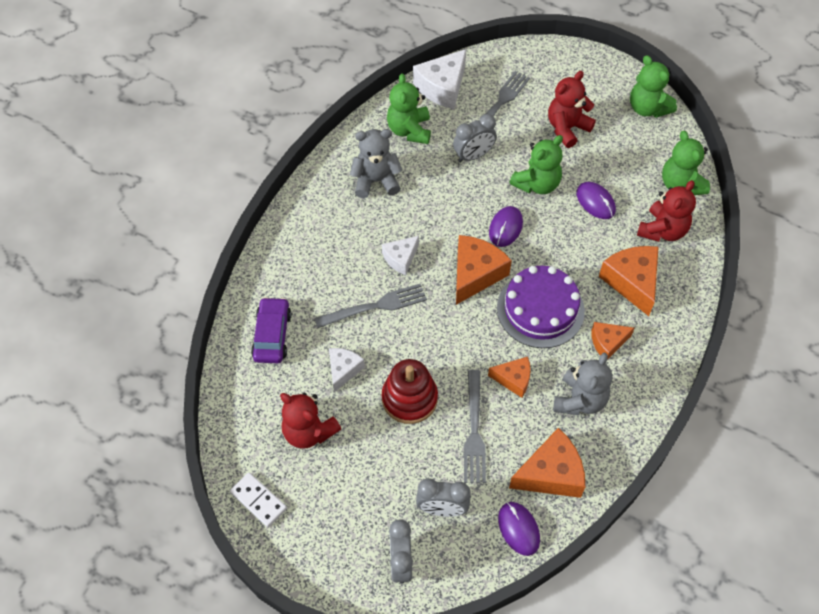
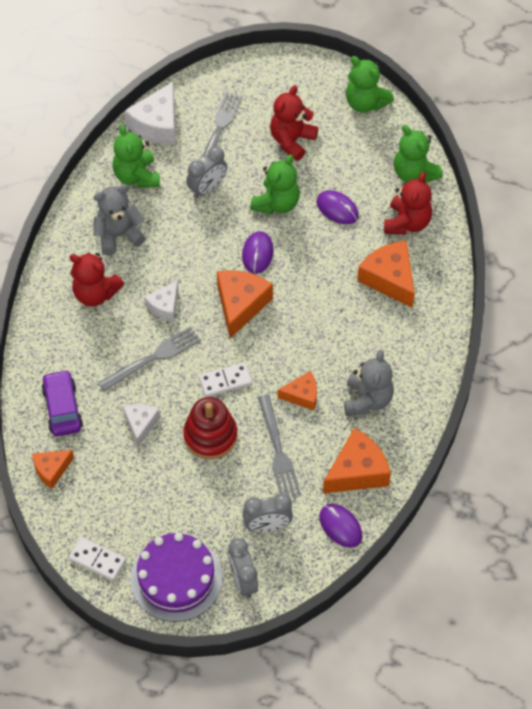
camera: 15 degrees left, 0 degrees up
red teddy bear [280,393,341,449] -> red teddy bear moved to [70,252,124,306]
purple cake [497,266,585,348] -> purple cake moved to [130,533,223,622]
orange cheese [591,322,634,360] -> orange cheese moved to [32,450,74,489]
none -> white domino [199,362,252,397]

